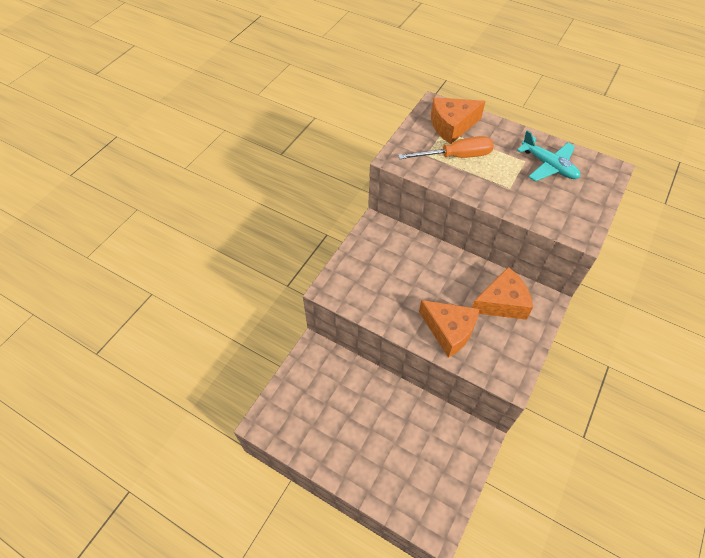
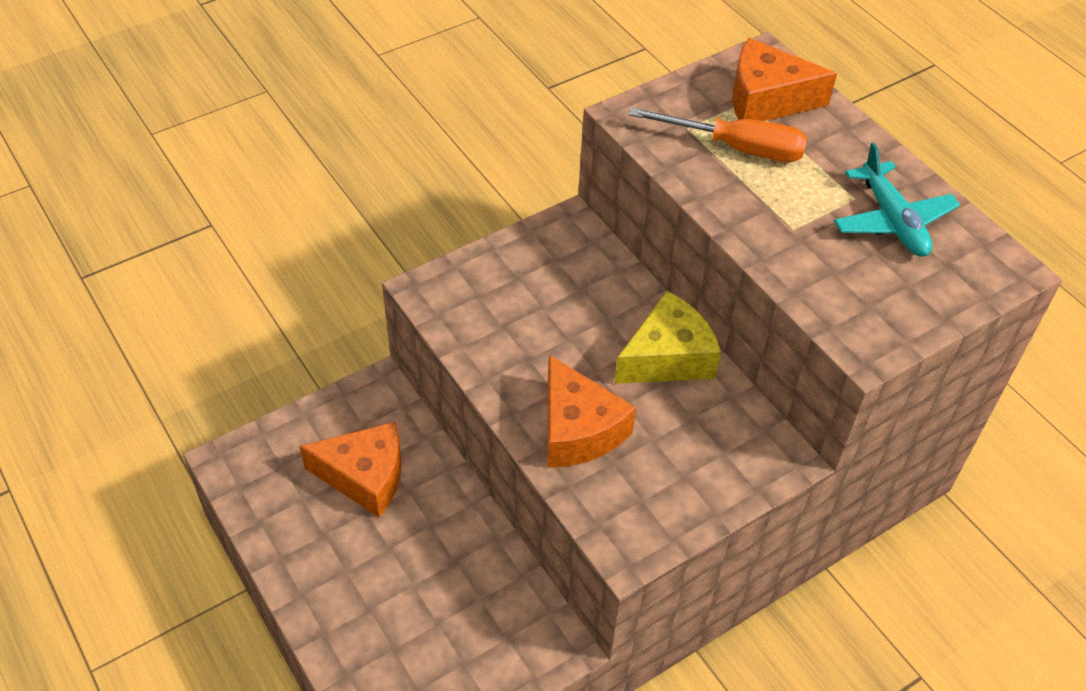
camera: 25 degrees right, 5 degrees down
orange cheese [472,267,533,320] -> orange cheese moved to [299,422,401,518]
none -> yellow cheese [614,291,721,384]

